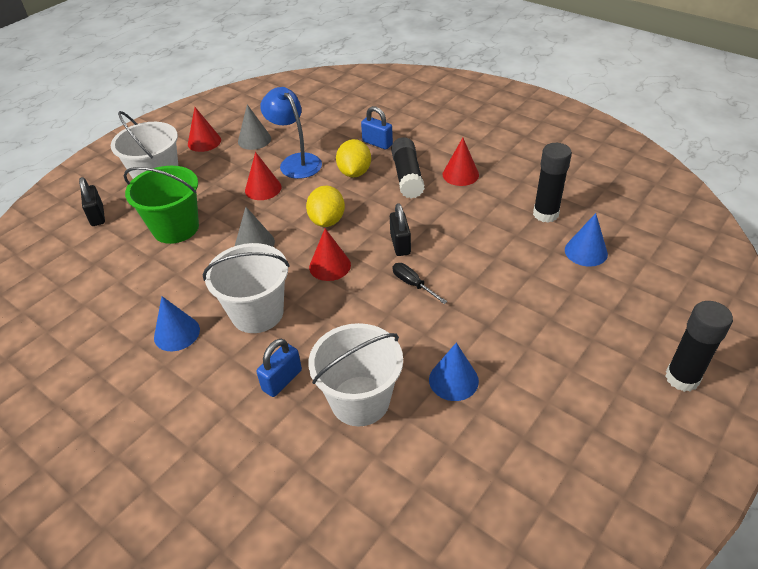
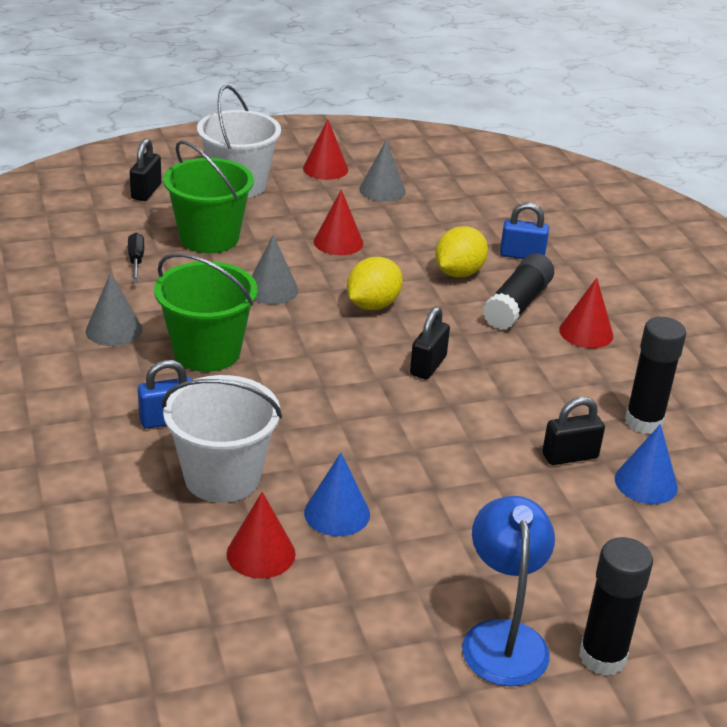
camera: 30 degrees right, 10 degrees down
blue cone [154,296,200,351] -> grey cone [86,273,142,346]
white bucket [203,243,289,333] -> green bucket [154,253,257,372]
blue lamp [260,87,322,179] -> blue lamp moved to [462,496,555,687]
red cone [309,228,351,281] -> red cone moved to [227,492,296,579]
blue padlock [361,106,393,150] -> blue padlock turned 60 degrees counterclockwise [500,202,549,259]
black screwdriver [392,263,447,304] -> black screwdriver moved to [128,233,144,282]
none -> black padlock [542,397,605,465]

